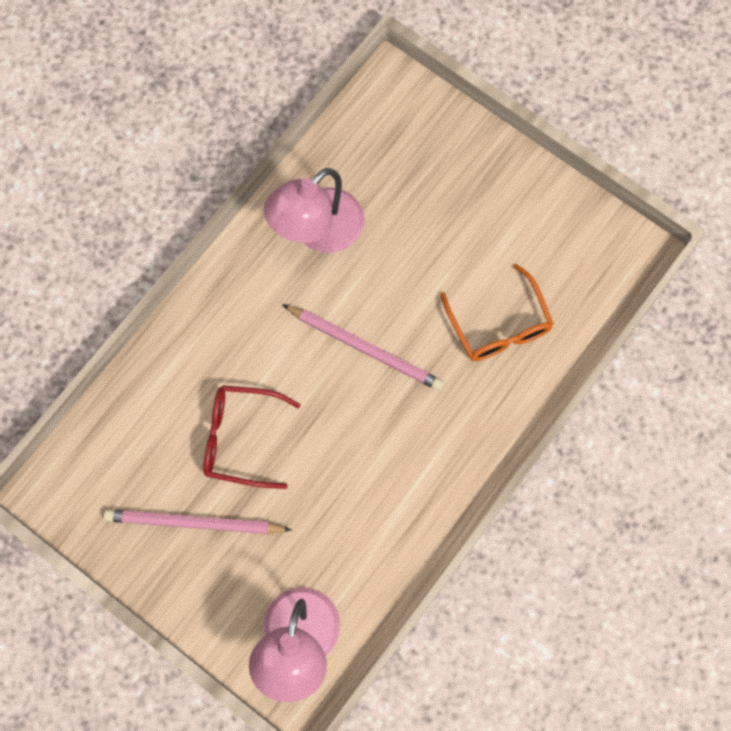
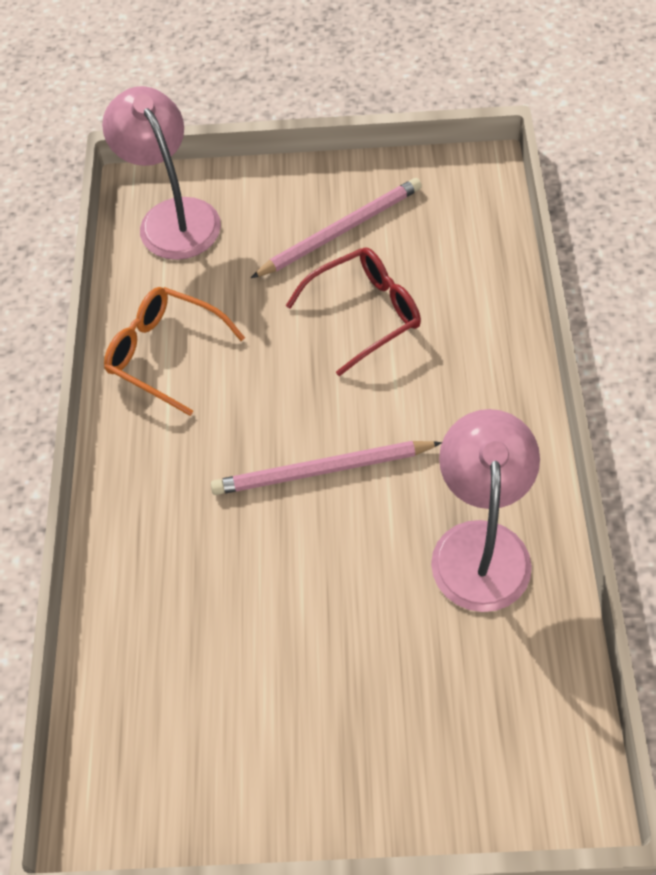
camera: 145 degrees right, 15 degrees down
orange glasses [440,264,554,361] -> orange glasses moved to [104,287,245,416]

